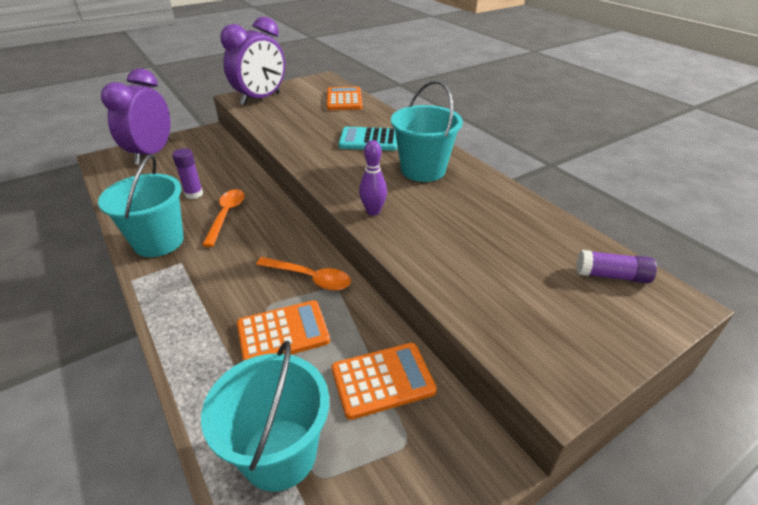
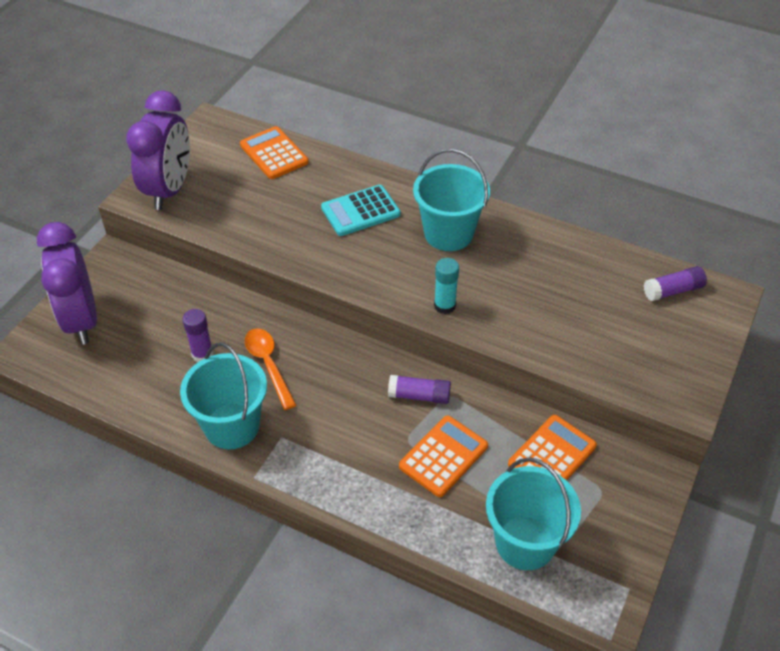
camera: 30 degrees left, 10 degrees up
orange spoon [256,257,351,291] -> purple glue stick [388,375,451,404]
purple bowling pin [359,140,387,216] -> turquoise glue stick [434,258,459,314]

